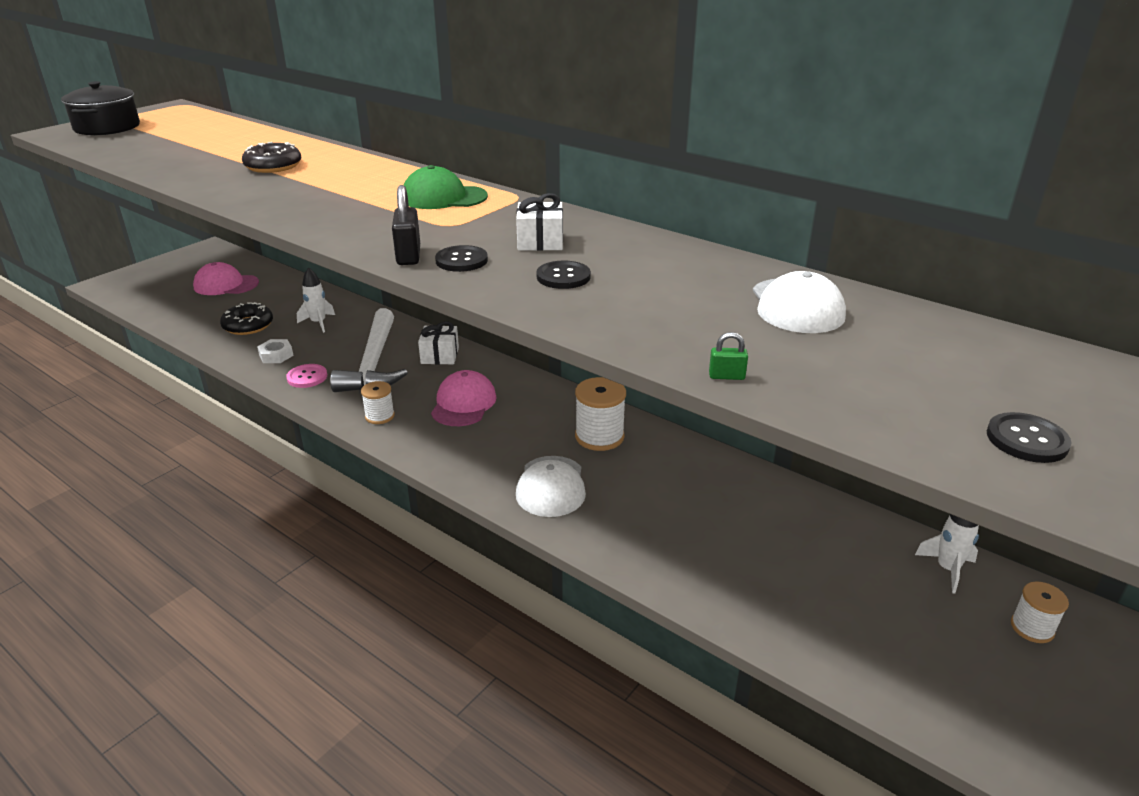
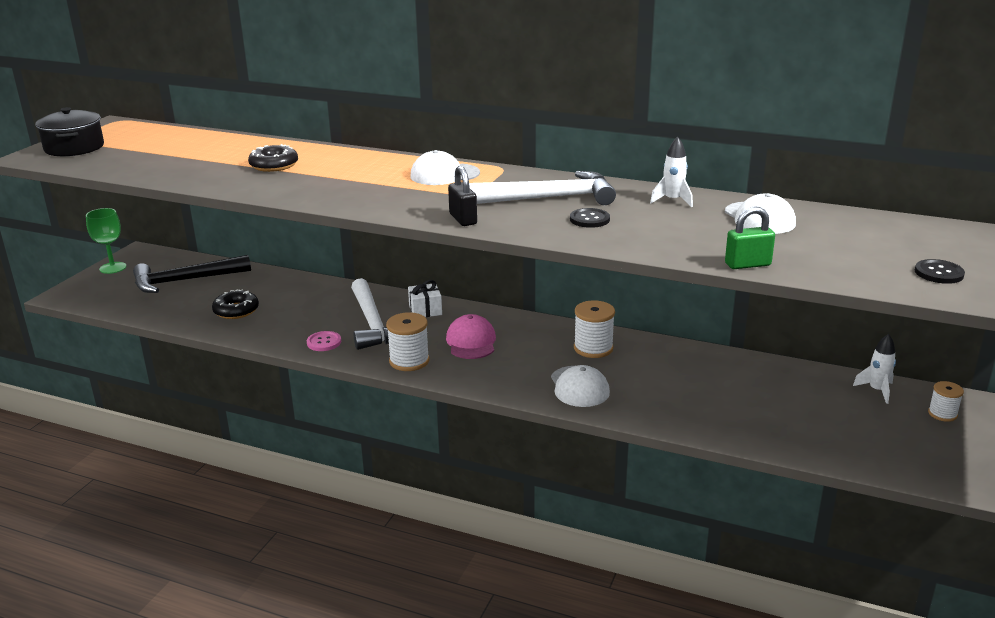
camera: 15 degrees left, 5 degrees down
pink cap [193,262,259,295] -> black hammer [133,255,251,293]
white nut [257,339,294,363] -> none
white rocket [297,267,335,333] -> white rocket moved to [650,137,693,207]
white spool [361,381,395,424] -> white spool [386,312,430,371], size x1.63
green cap [404,165,488,209] -> white cap [411,150,480,185]
black button [435,245,488,272] -> none
white gift [516,193,563,251] -> white hammer [469,171,616,205]
green padlock [709,332,748,380] -> green padlock [725,206,775,269], size x1.87
none -> green goblet [86,208,126,274]

